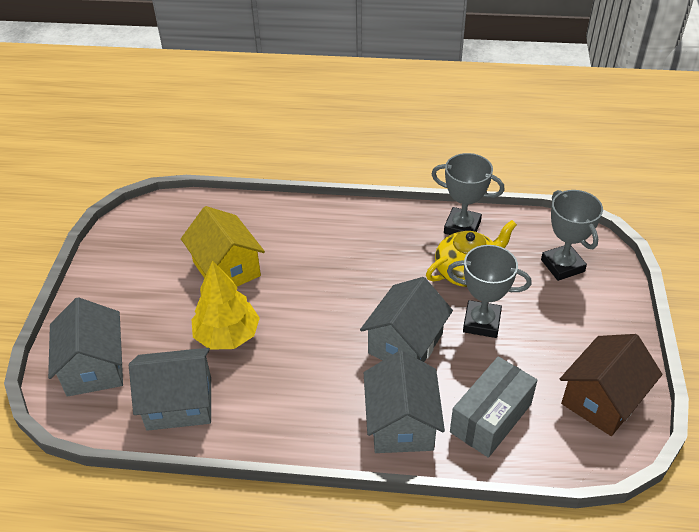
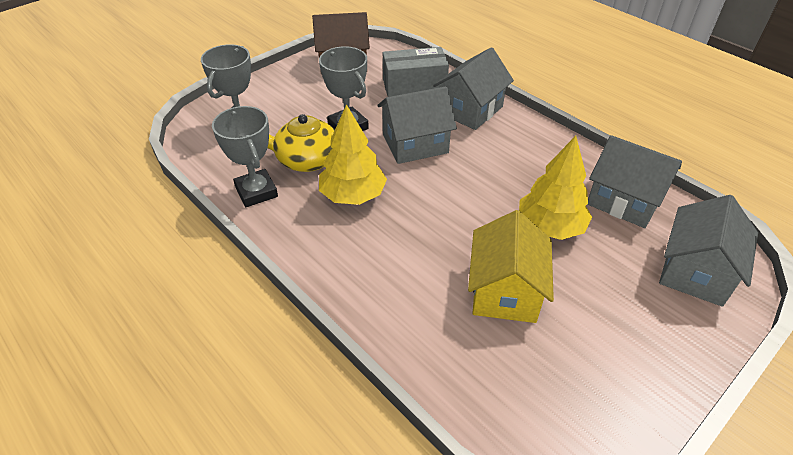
camera: 140 degrees left, 0 degrees up
none -> yellow tree [319,104,387,205]

